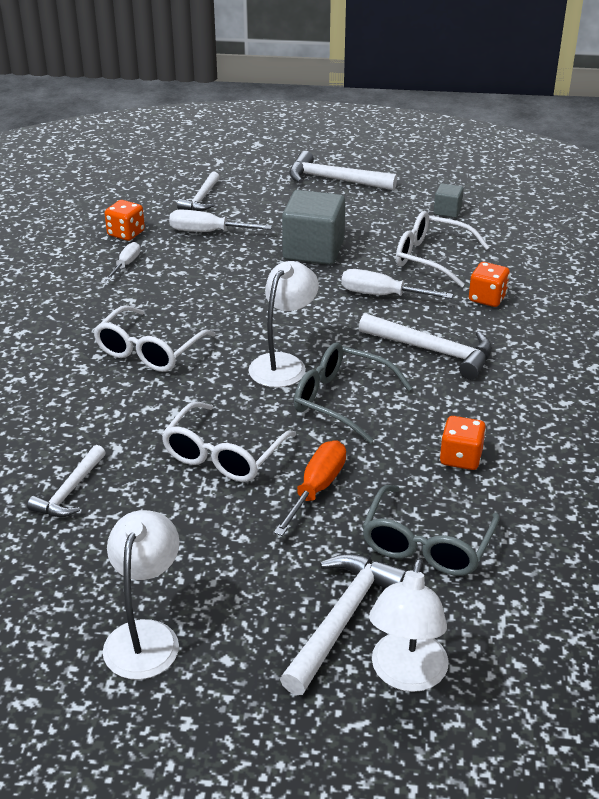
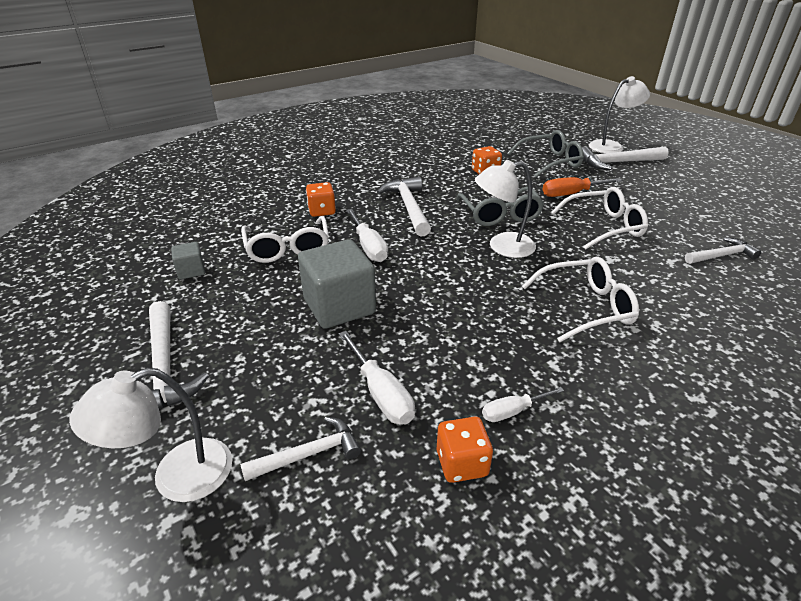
camera: 130 degrees left, 0 degrees up
white lamp [103,510,180,680] -> white lamp moved to [69,368,232,502]

